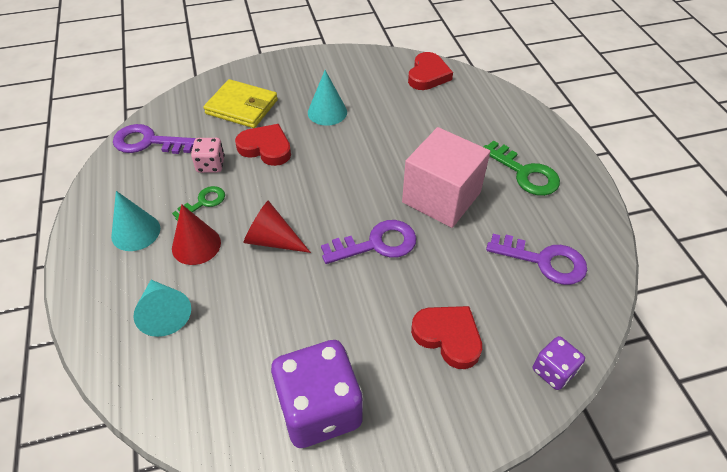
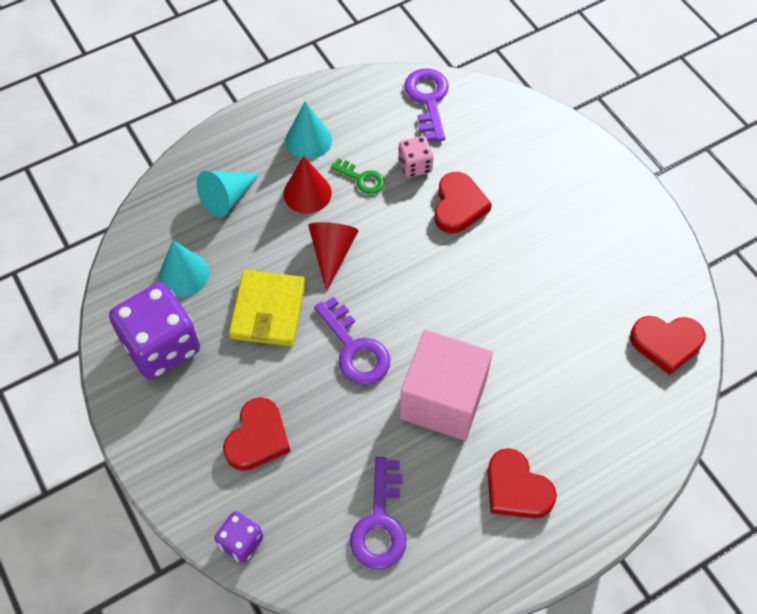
camera: 75 degrees right, 10 degrees up
yellow wallet [204,79,278,128] -> yellow wallet moved to [229,270,306,346]
turquoise cone [308,70,347,126] -> turquoise cone moved to [159,240,210,297]
green key [483,140,560,196] -> red heart [487,448,557,518]

